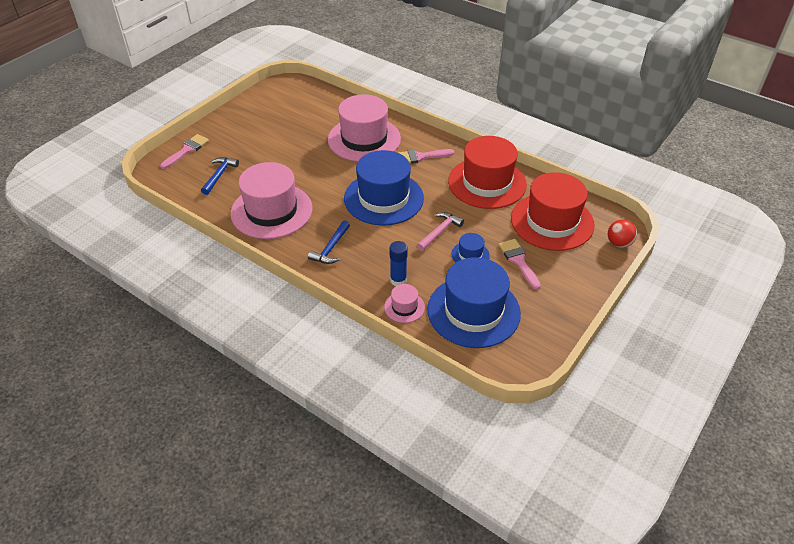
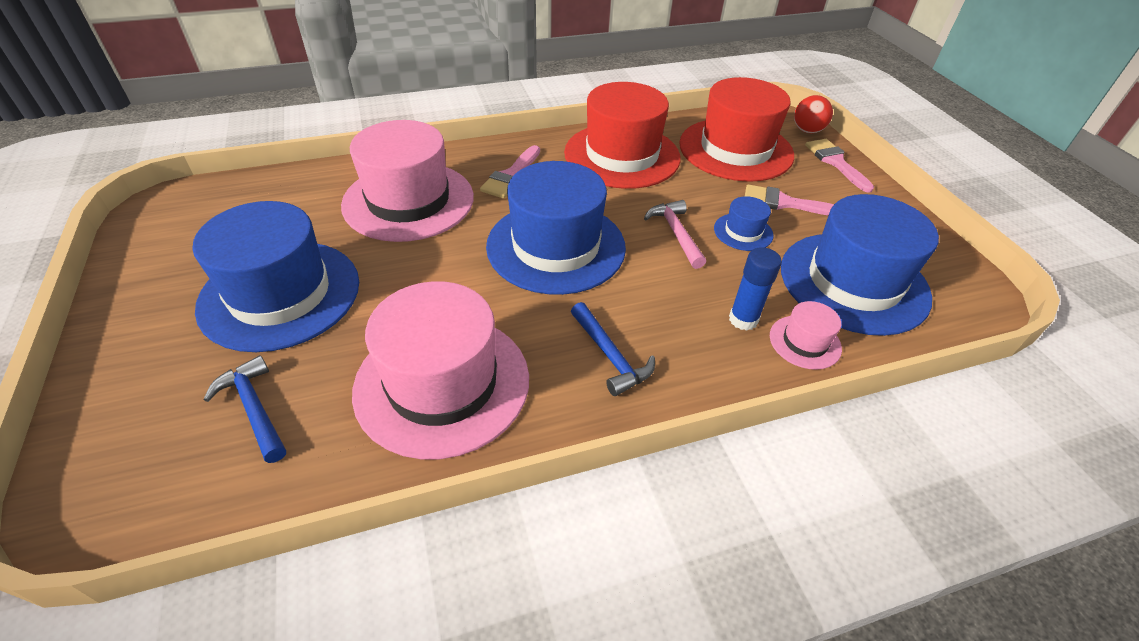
camera: 55 degrees left, 0 degrees up
pink brush [160,134,209,169] -> pink brush moved to [805,139,874,193]
none -> blue hat [192,201,359,352]

